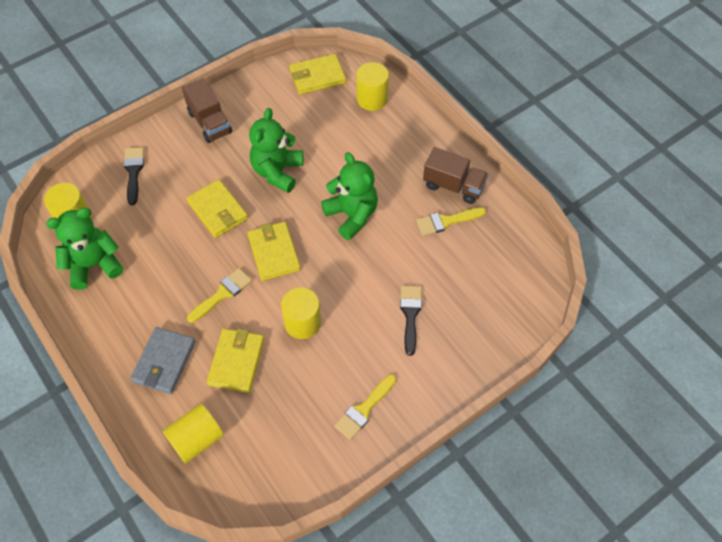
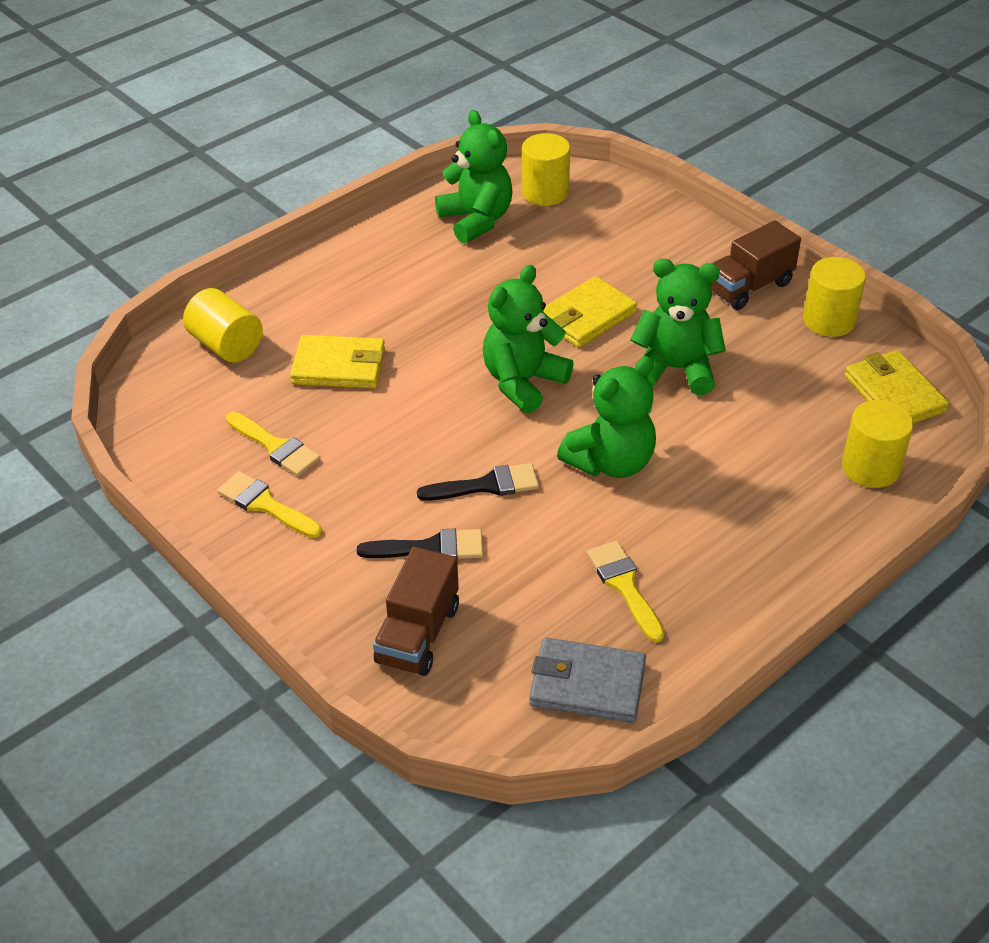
camera: 85 degrees right, 15 degrees down
black brush [123,147,144,205] -> black brush moved to [417,463,539,501]
grey wallet [130,327,196,394] -> grey wallet moved to [529,637,646,723]
yellow brush [187,268,252,323] -> yellow brush moved to [226,412,320,476]
yellow wallet [247,222,301,281] -> green teddy bear [483,265,574,413]
yellow cylinder [281,287,321,339] -> yellow cylinder moved to [803,257,866,337]
brown truck [423,147,488,204] -> brown truck moved to [373,547,459,676]

